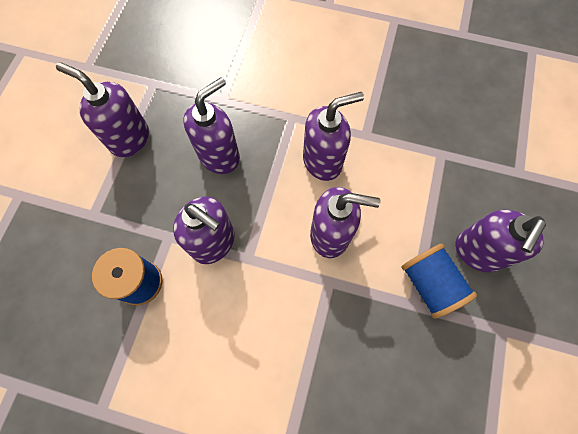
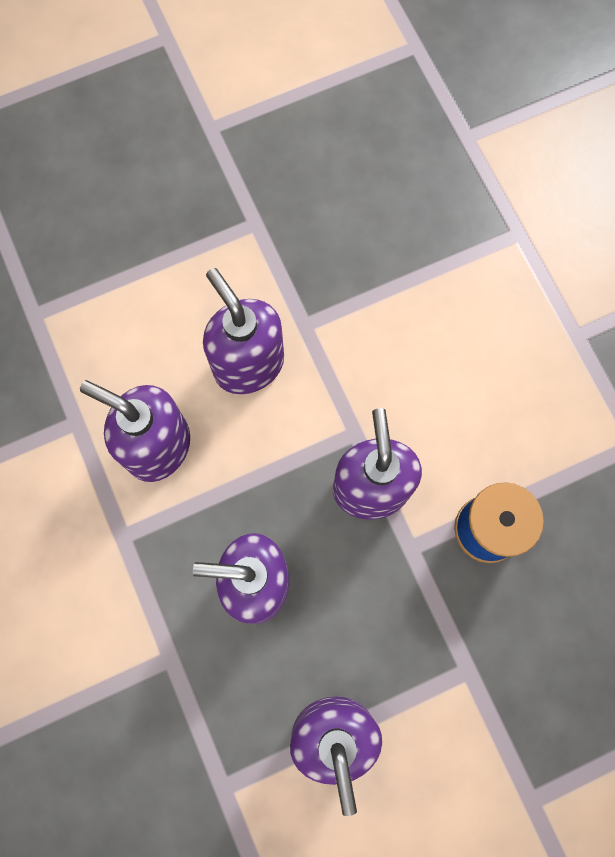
camera: 130 degrees left, 5 degrees up
blue spool [401,243,477,319] -> none
purple soap dispenser [456,209,546,272] -> none

